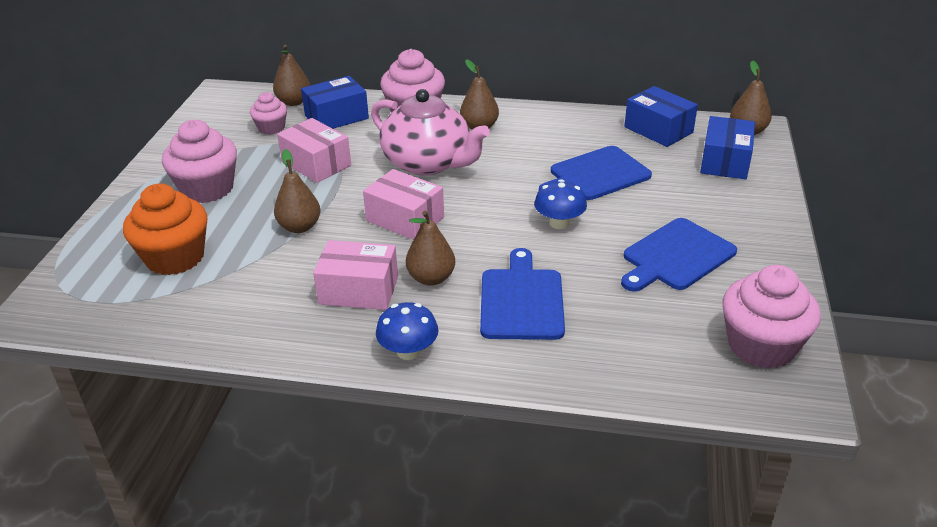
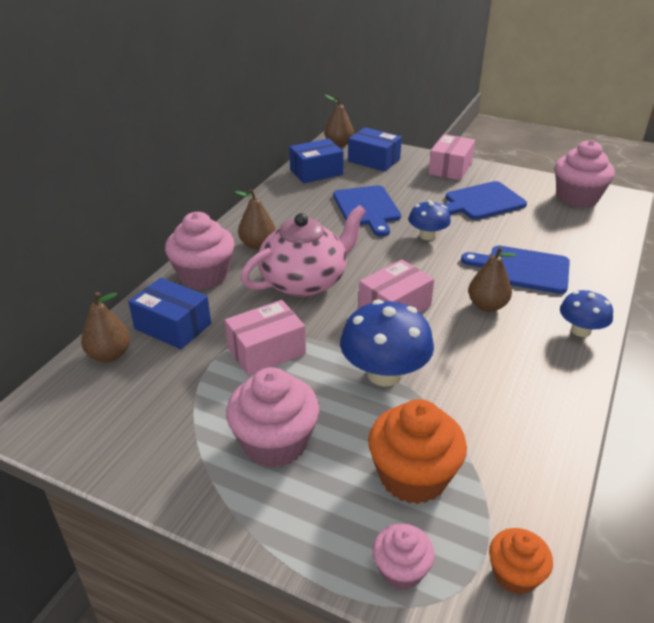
camera: 75 degrees left, 0 degrees up
pink cupcake [250,92,287,135] -> pink cupcake moved to [372,524,435,590]
brown pear [274,149,320,233] -> blue mushroom [340,299,434,386]
blue box [301,76,369,129] -> blue box turned 45 degrees counterclockwise [128,278,211,349]
pink box [313,240,398,310] -> pink box moved to [428,134,475,180]
blue cutting board [621,218,737,292] -> blue cutting board turned 90 degrees clockwise [441,181,527,220]
none -> orange cupcake [489,528,553,595]

